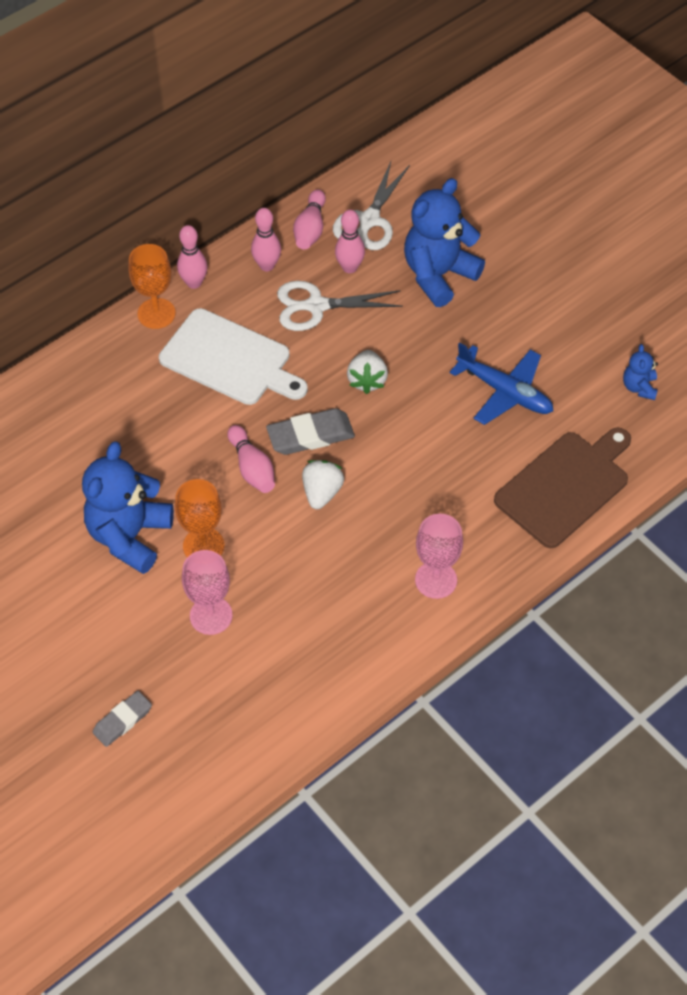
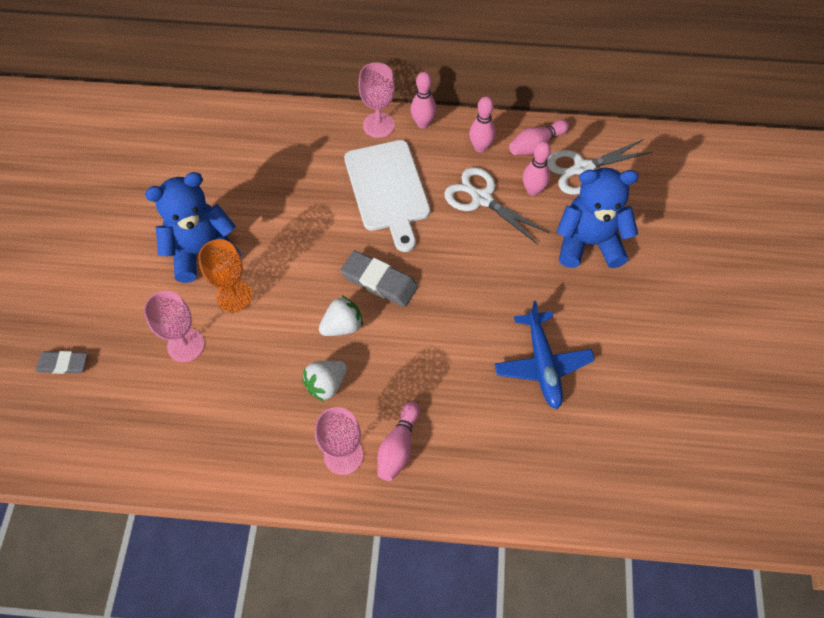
camera: 45 degrees right, 5 degrees up
orange goblet [128,244,176,329] -> pink goblet [358,63,395,138]
pink bowling pin [227,425,275,493] -> pink bowling pin moved to [377,401,420,481]
white strawberry [347,350,388,394] -> white strawberry moved to [302,361,347,402]
brown cutting board [494,428,631,548] -> none
blue teddy bear [623,344,658,400] -> none

